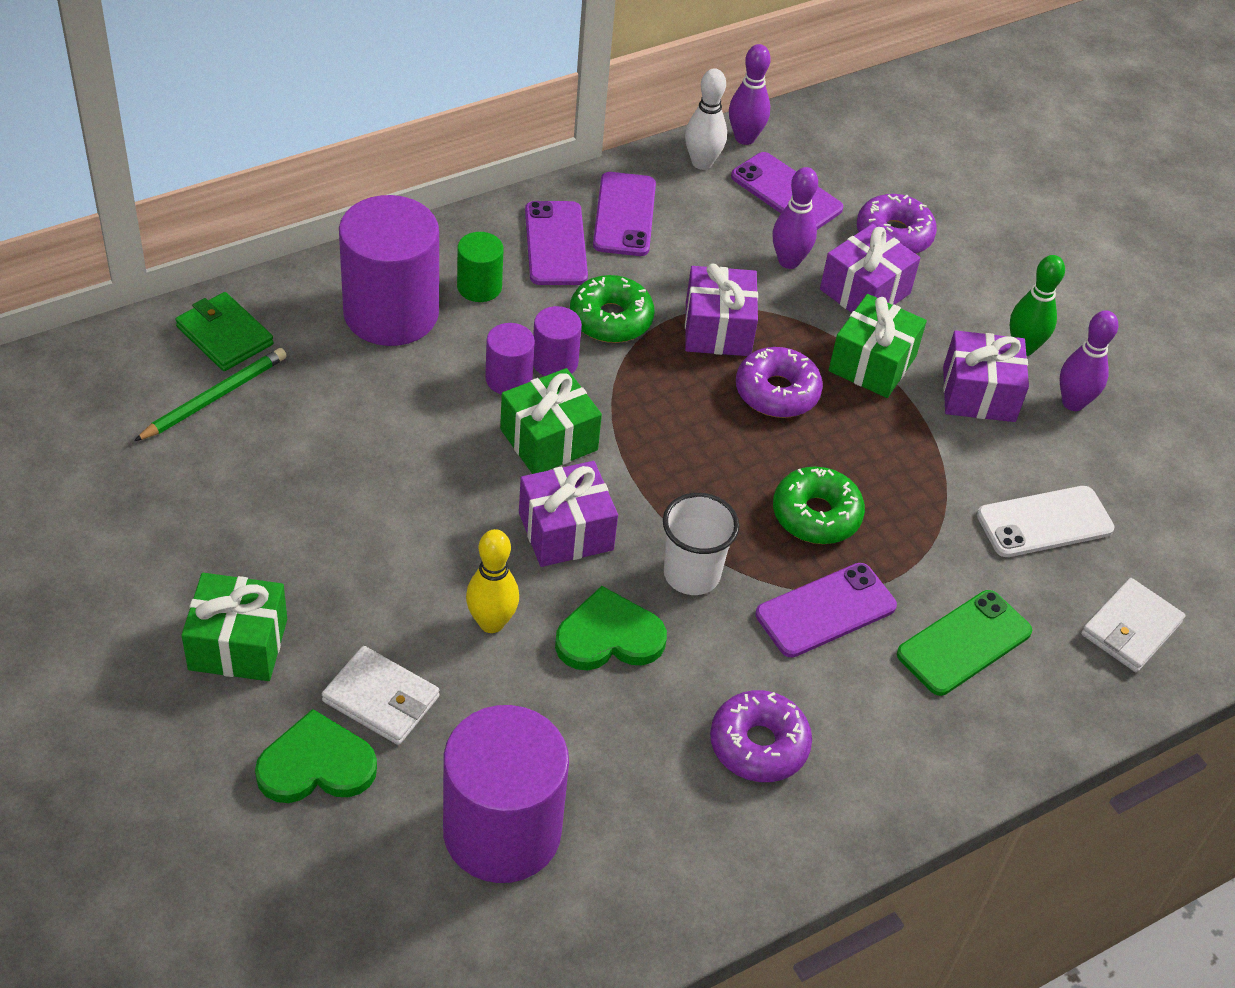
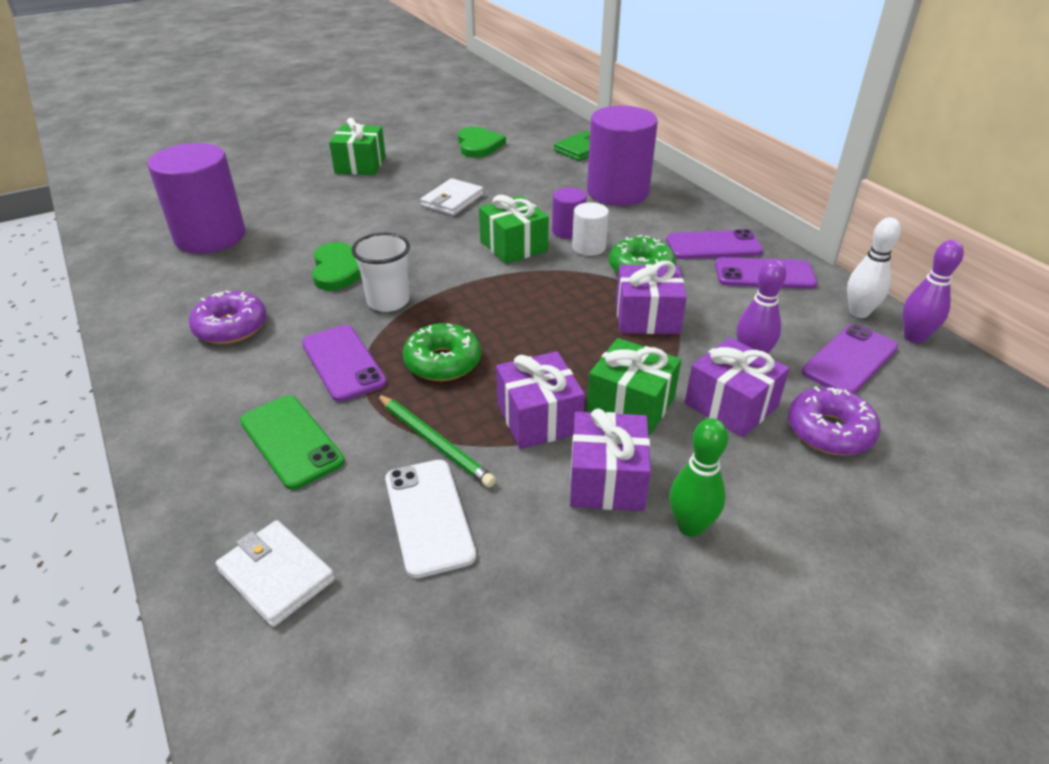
camera: 95 degrees right, 10 degrees down
green pencil [134,348,287,441] -> green pencil moved to [377,394,496,487]
green heart [255,709,377,803] -> green heart moved to [458,127,506,158]
white wallet [322,646,440,745] -> white wallet moved to [421,178,484,215]
green cylinder [457,232,504,302] -> none
yellow bowling pin [466,529,519,633] -> none
purple gift [519,461,618,567] -> purple gift moved to [496,351,585,449]
purple cylinder [533,306,582,376] -> white cylinder [572,202,609,256]
purple donut [736,347,823,418] -> none
purple bowling pin [1060,310,1118,411] -> none

